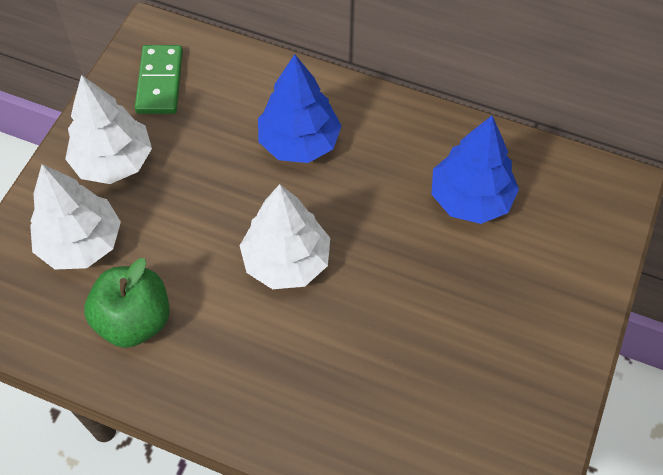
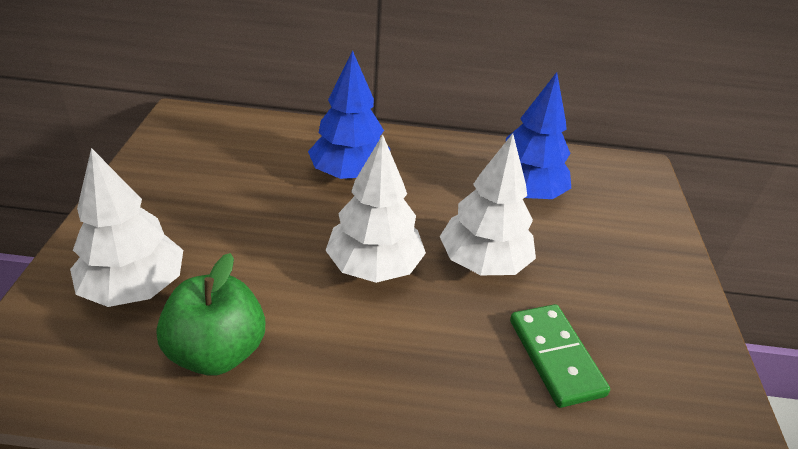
camera: 20 degrees left, 20 degrees down
white tree [65,75,152,184] -> white tree moved to [440,133,536,275]
green domino [135,45,183,114] -> green domino moved to [510,304,610,408]

